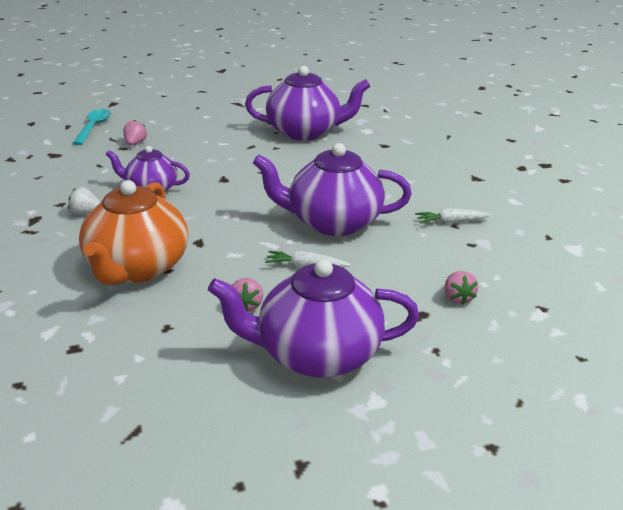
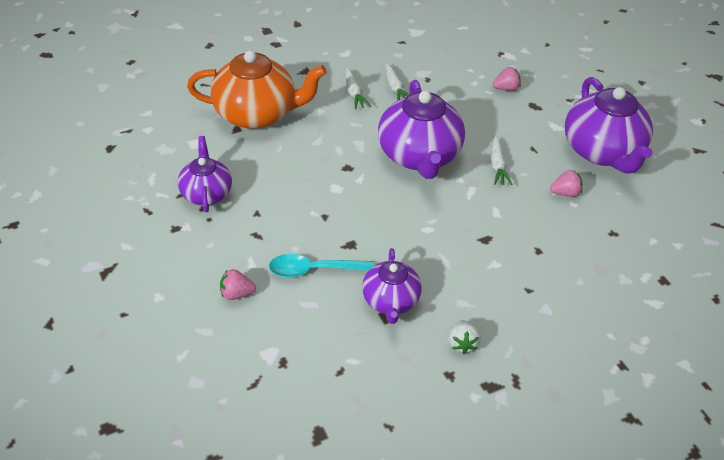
camera: 100 degrees left, 15 degrees up
turquoise spoon [72,109,111,145] -> turquoise spoon moved to [269,254,374,277]
orange teapot [79,180,188,285] -> orange teapot moved to [187,51,327,129]
pink strawberry [123,120,147,145] -> pink strawberry moved to [220,269,256,300]
purple teapot [245,66,370,140] -> purple teapot [178,136,232,212], size x0.59
none -> white carrot [345,68,371,109]

